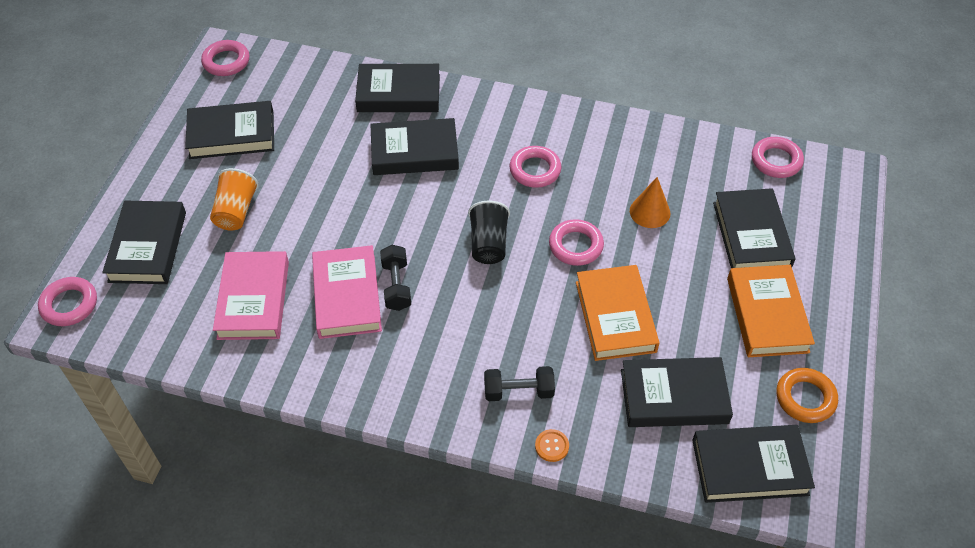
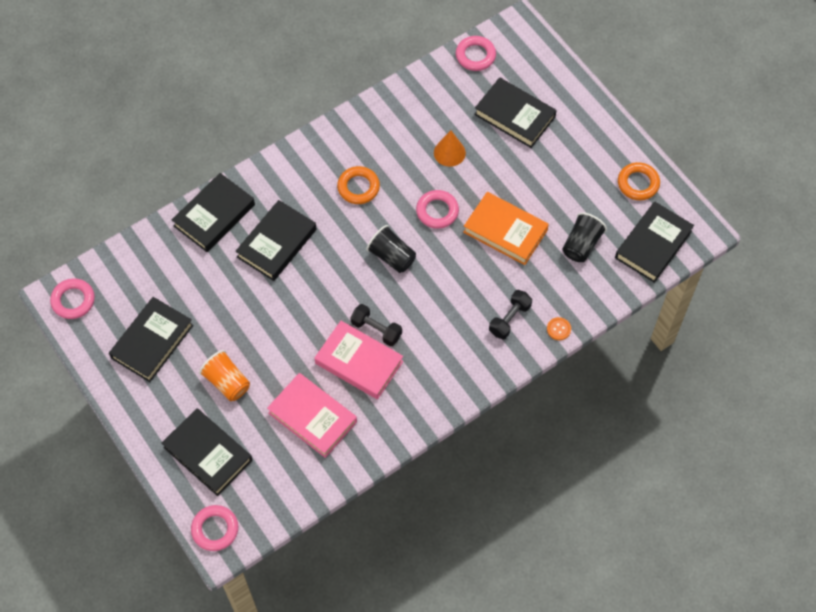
camera: 50 degrees left, 10 degrees up
pink ring [509,146,561,188] -> orange ring [337,166,380,204]
black book [621,357,733,427] -> black cup [562,212,607,262]
orange book [727,265,815,357] -> none

